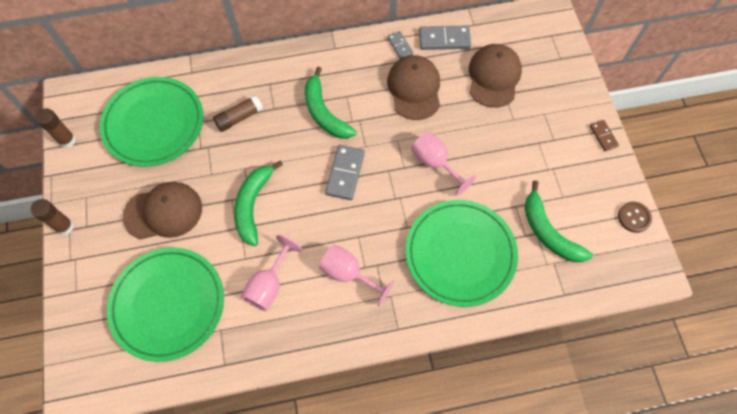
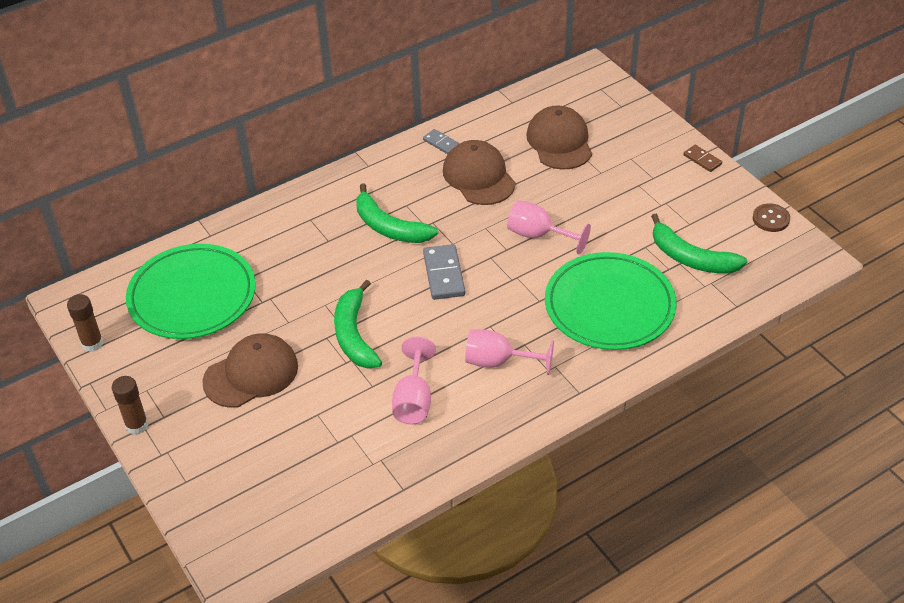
camera: 20 degrees left, 20 degrees down
green plate [107,247,224,362] -> none
brown glue stick [213,95,263,132] -> none
grey domino [419,25,471,50] -> none

